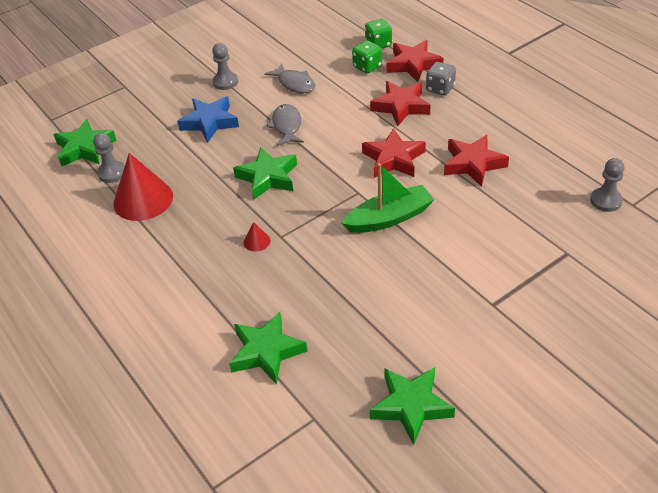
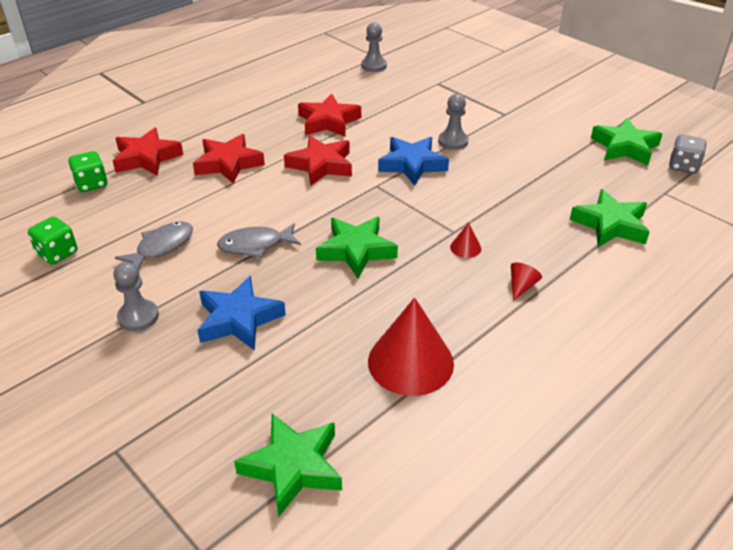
camera: 100 degrees left, 5 degrees down
grey pawn [93,133,125,183] -> grey pawn moved to [438,94,468,150]
green boat [341,163,434,233] -> blue star [378,137,449,186]
green dice [352,40,382,74] -> green dice moved to [28,217,77,264]
grey dice [426,62,456,95] -> grey dice moved to [669,134,707,174]
none -> red cone [511,263,542,301]

